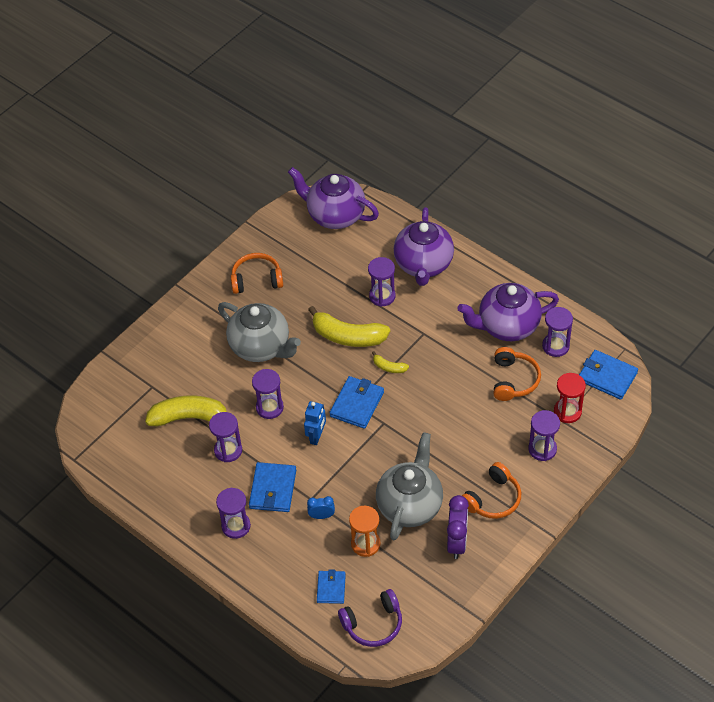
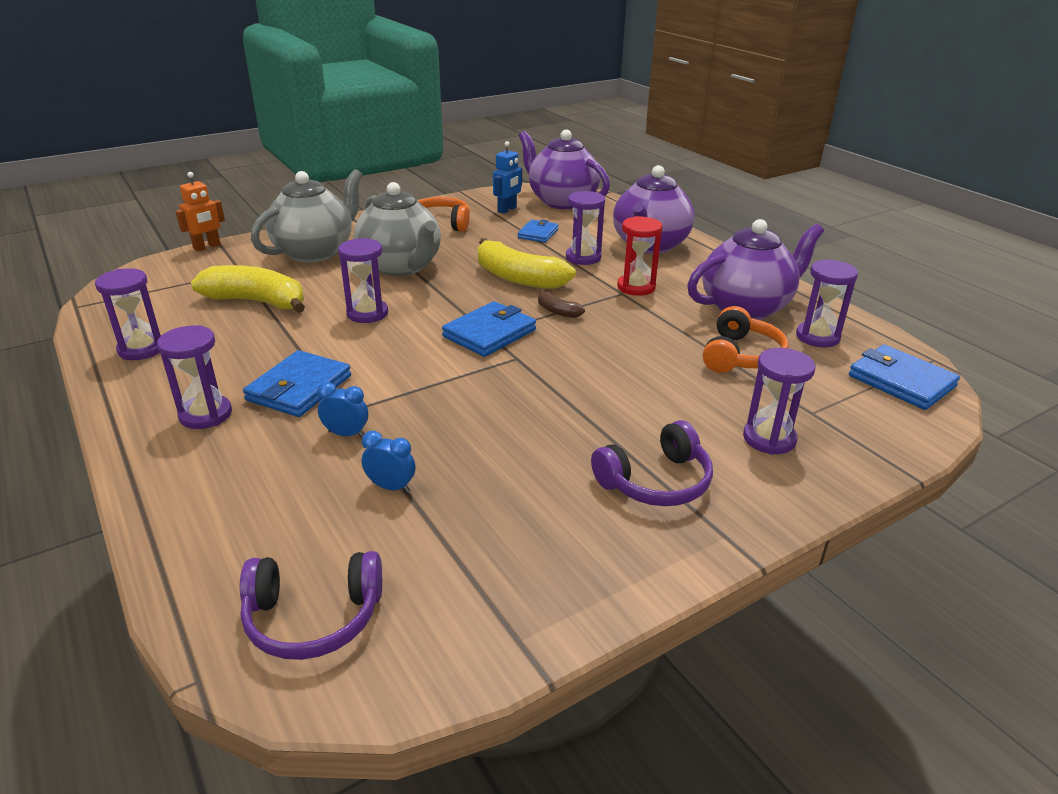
camera: 15 degrees right, 20 degrees down
purple hourglass [209,412,242,462] -> purple hourglass moved to [95,268,162,360]
blue robot [304,401,326,445] -> blue robot moved to [493,141,522,214]
blue wallet [317,570,346,604] -> blue wallet moved to [518,220,558,243]
orange hourglass [349,506,380,557] -> blue clock [362,431,415,493]
yellow banana [372,351,409,373] -> brown banana [538,289,585,318]
grey teapot [376,432,443,540] -> grey teapot moved to [251,169,363,263]
purple clock [447,495,469,559] -> none
purple teapot [457,283,559,341] -> purple teapot turned 150 degrees clockwise [687,219,824,320]
orange headphones [462,462,521,519] -> purple headphones [591,420,713,506]
red hourglass [554,373,586,423] -> red hourglass moved to [617,216,663,296]
none -> orange robot [175,172,225,251]

